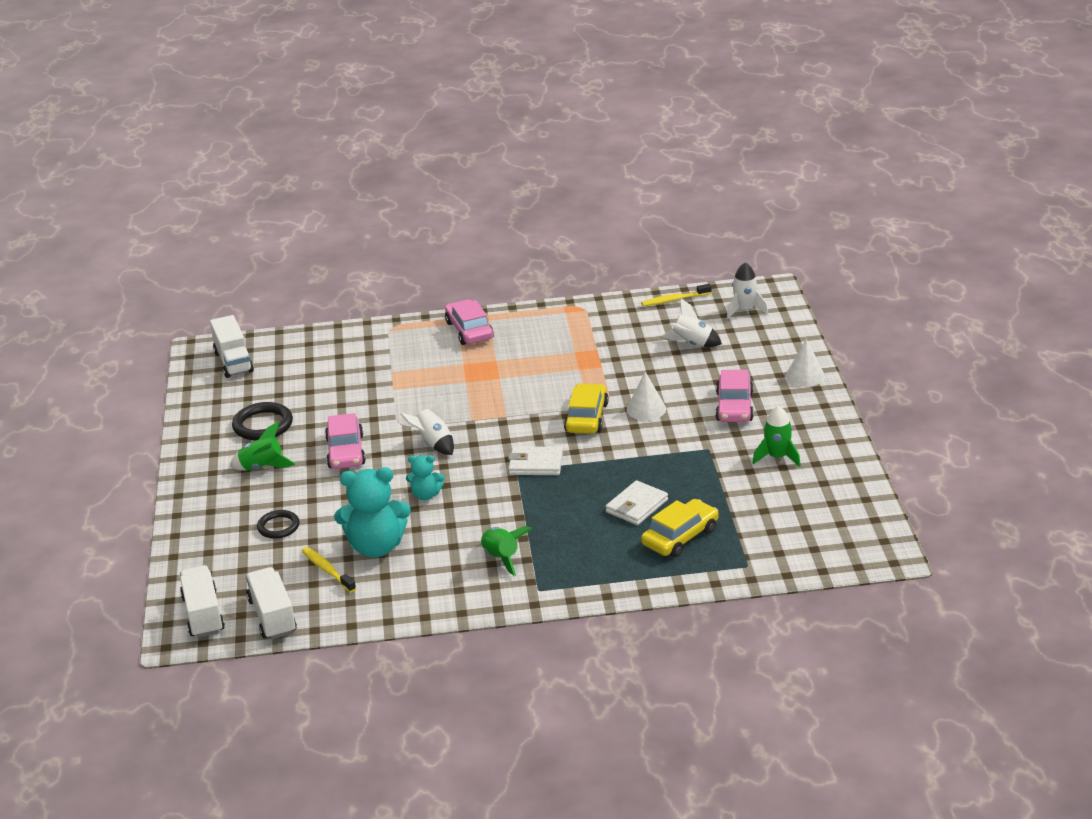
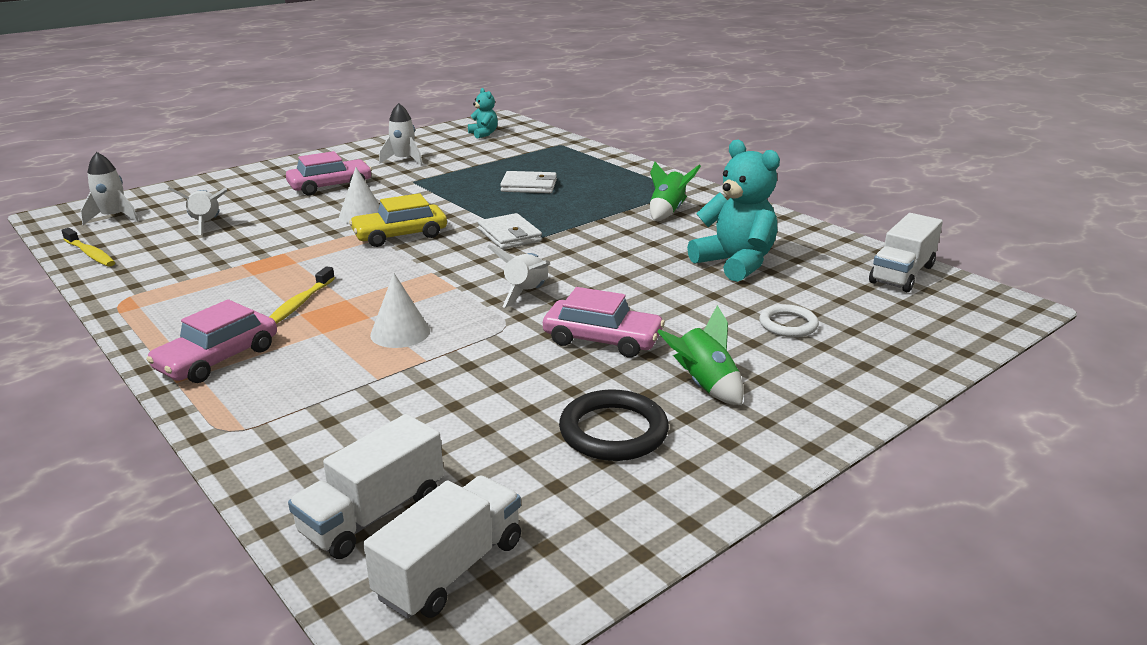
camera: 125 degrees left, 5 degrees down
white truck [180,565,225,638] -> white truck moved to [288,414,444,559]
black ring [257,510,300,539] -> white ring [759,304,819,337]
yellow toothbrush [302,547,356,593] -> yellow toothbrush moved to [269,266,335,324]
pink car [325,413,366,469] -> pink car turned 60 degrees clockwise [543,287,665,357]
turquoise teddy bear [406,455,444,500] -> turquoise teddy bear moved to [468,88,498,139]
yellow car [641,499,718,557] -> none
green rocket [753,406,801,467] -> white rocket [379,103,423,165]
white cone [786,339,825,387] -> white cone moved to [370,273,430,348]

